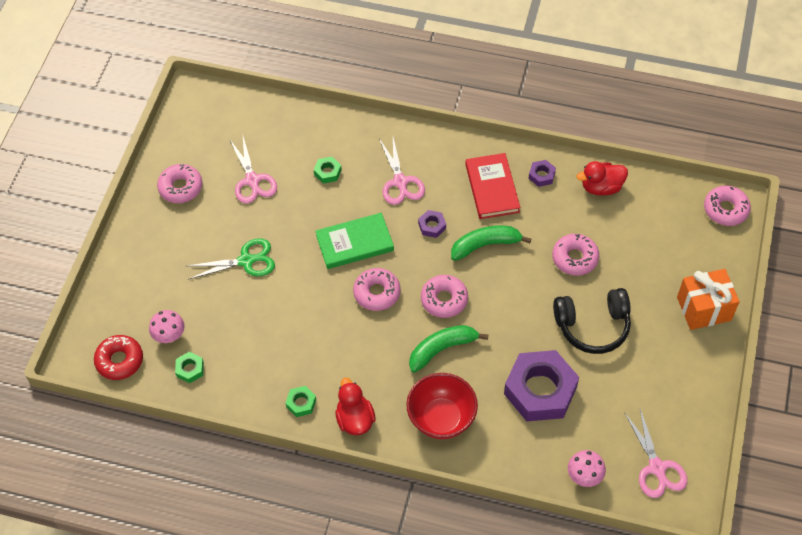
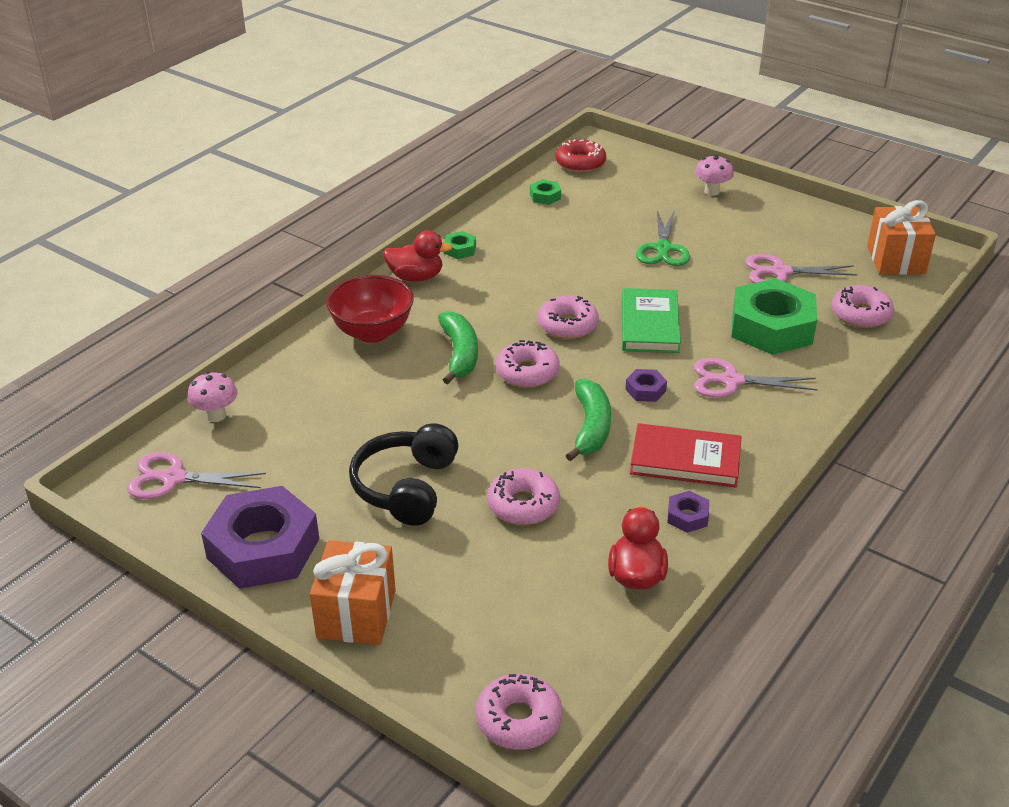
camera: 110 degrees right, 20 degrees down
pink mushroom [149,310,185,343] -> pink mushroom moved to [695,155,734,196]
pink donut [157,164,203,203] -> pink donut moved to [832,285,894,328]
green nut [314,157,342,183] -> green nut [732,278,817,355], size x2.39
purple nut [504,350,579,421] -> purple nut moved to [201,486,319,589]
none -> orange gift [867,200,936,275]

